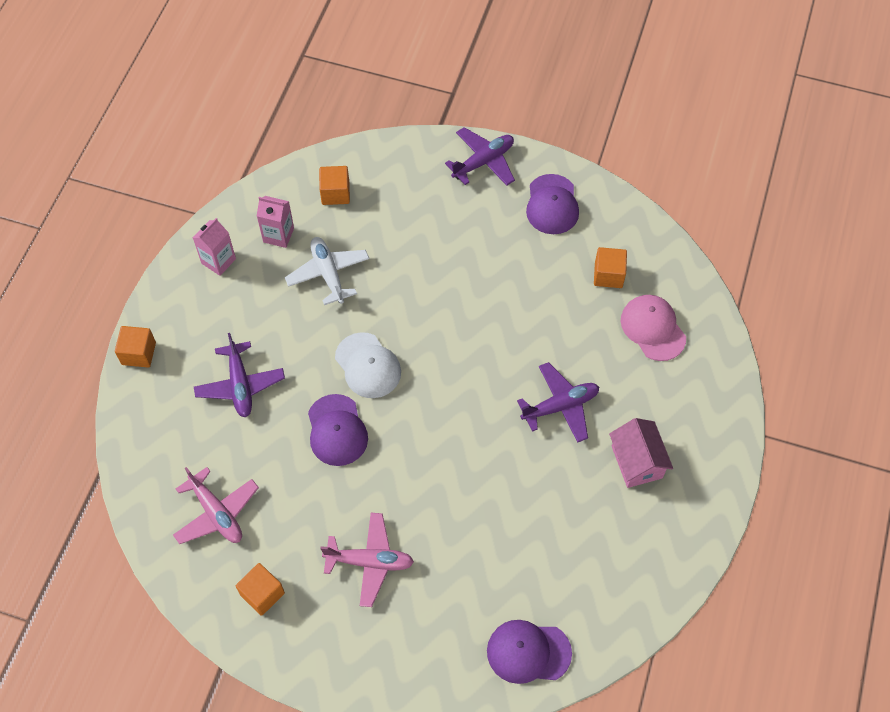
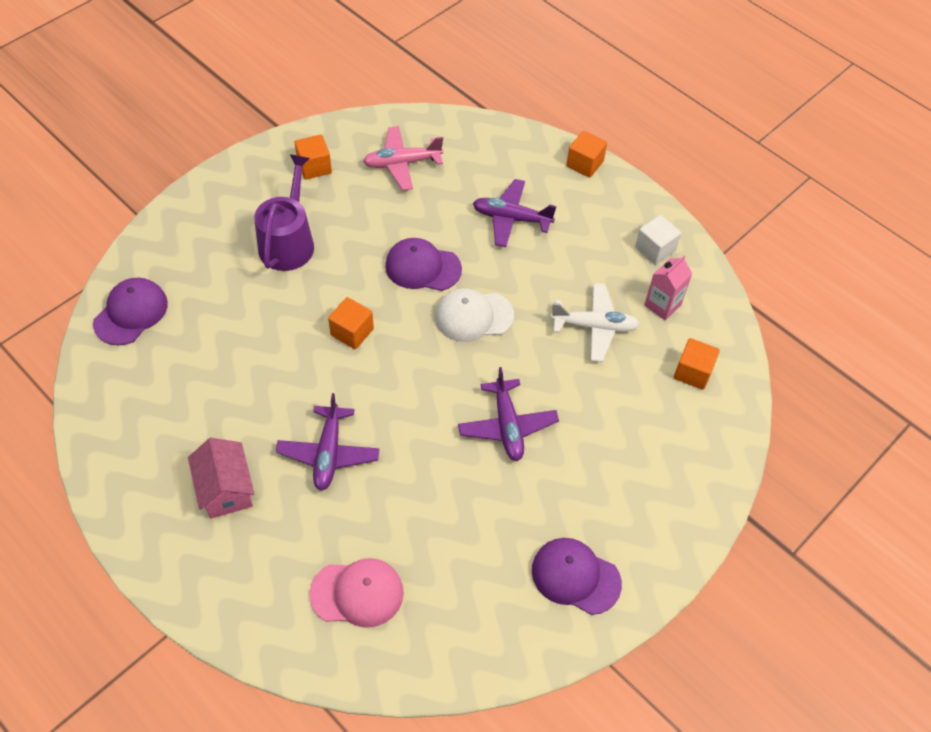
camera: 115 degrees right, 5 degrees down
pink carton [193,218,236,276] -> white cube [635,215,681,265]
pink plane [320,513,414,607] -> purple watering can [254,155,314,271]
purple plane [445,127,515,186] -> purple plane moved to [458,367,559,461]
orange cube [594,247,627,288] -> orange cube moved to [328,297,374,349]
pink house [609,418,673,488] -> pink house turned 60 degrees clockwise [188,438,254,519]

